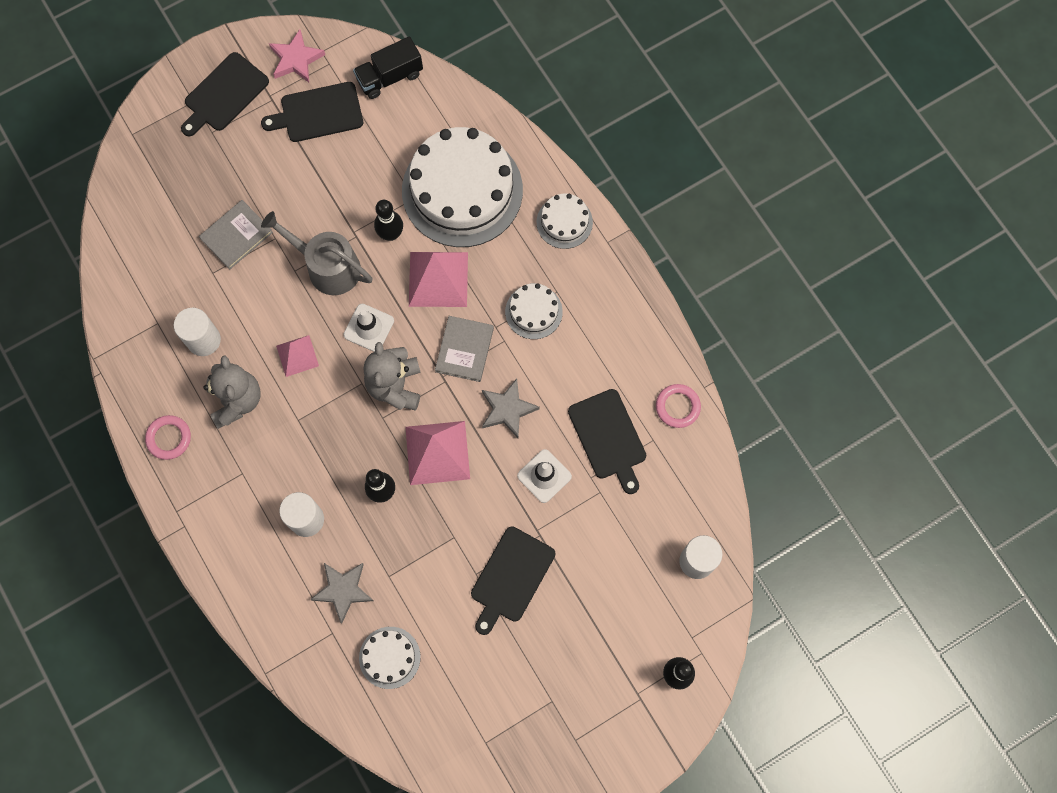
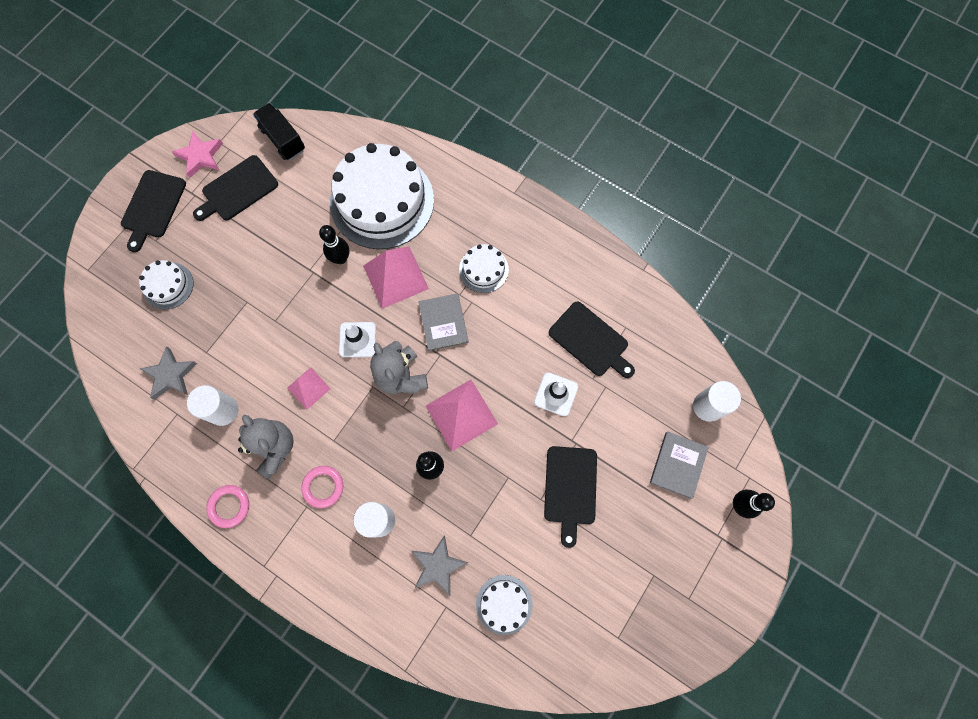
camera: 25 degrees left, 0 degrees up
grey book [199,200,273,270] -> grey book moved to [650,432,708,499]
grey watering can [261,211,372,295] -> none
black truck [353,36,423,99] -> black truck turned 105 degrees clockwise [253,103,305,160]
grey star [482,379,540,438] -> grey star moved to [140,347,197,400]
white cake [536,193,593,249] -> white cake moved to [139,260,193,309]
pink ring [656,384,701,428] -> pink ring moved to [301,466,343,508]

